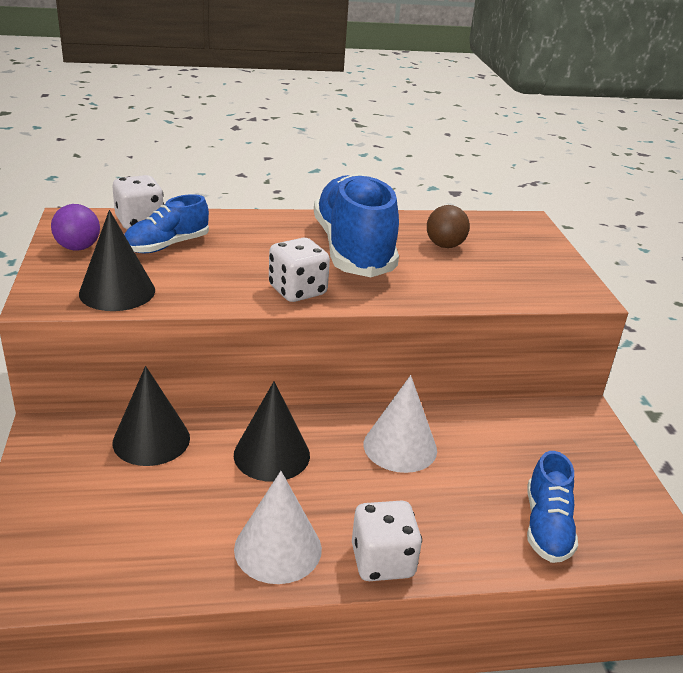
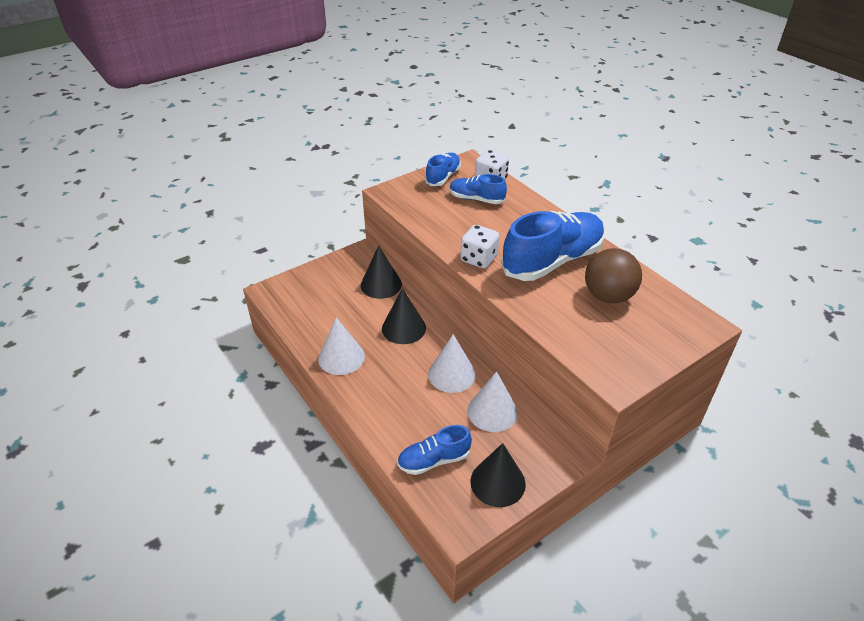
camera: 65 degrees right, 10 degrees up
purple ball [51,204,100,251] -> blue shoe [425,153,461,186]
black cone [79,210,155,311] -> black cone moved to [470,443,526,507]
white dice [352,501,422,581] -> none
brown ball [427,205,470,248] -> brown ball [585,248,642,303], size x1.62
none -> white cone [468,371,518,432]

